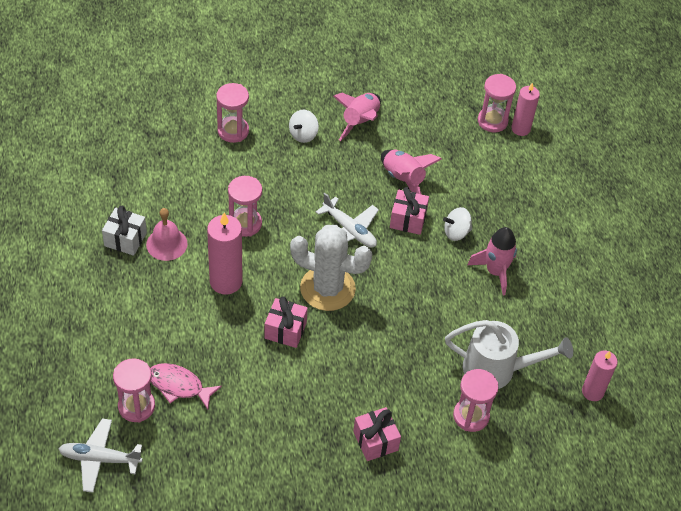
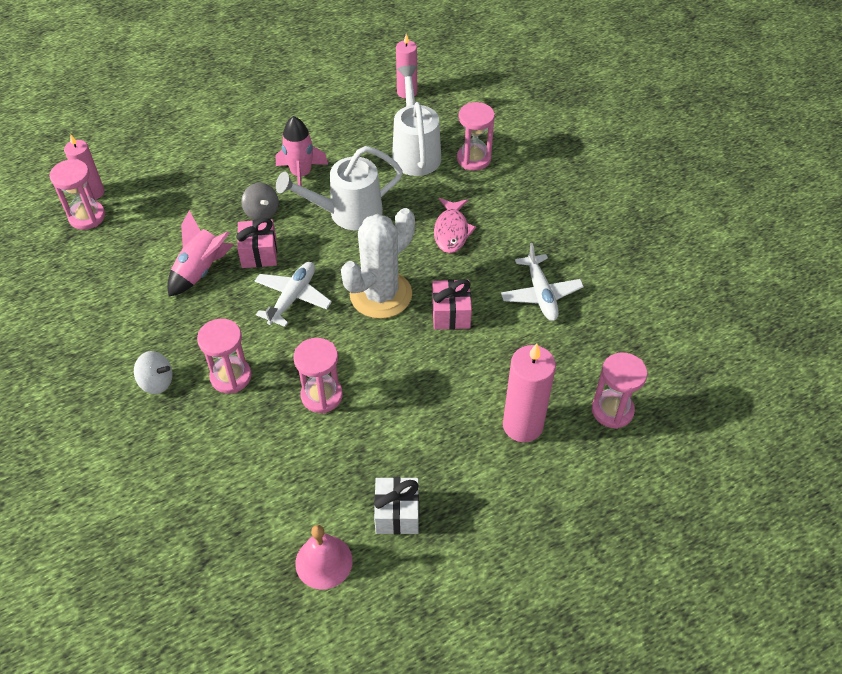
camera: 105 degrees left, 0 degrees up
white plane [59,419,143,493] -> white plane moved to [501,243,584,321]
pink bell [146,208,188,261] -> pink bell moved to [295,525,353,590]
pink fish [150,363,222,410] -> pink fish moved to [434,198,476,253]
pink candle [207,213,242,294] -> pink candle moved to [503,343,556,442]
pink hourglass [216,83,249,143] -> pink hourglass moved to [197,319,252,394]
white cactus [290,225,372,311] -> white cactus turned 45 degrees clockwise [341,208,415,319]
pink rocket [333,93,381,141] -> none
pink gift [353,407,401,461] -> none
white spinning top [443,207,472,241] -> grey spinning top [241,183,279,220]
none -> white watering can [276,146,403,230]

